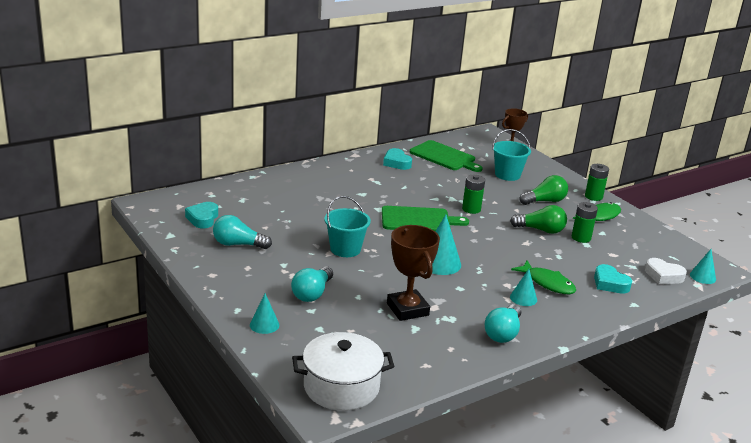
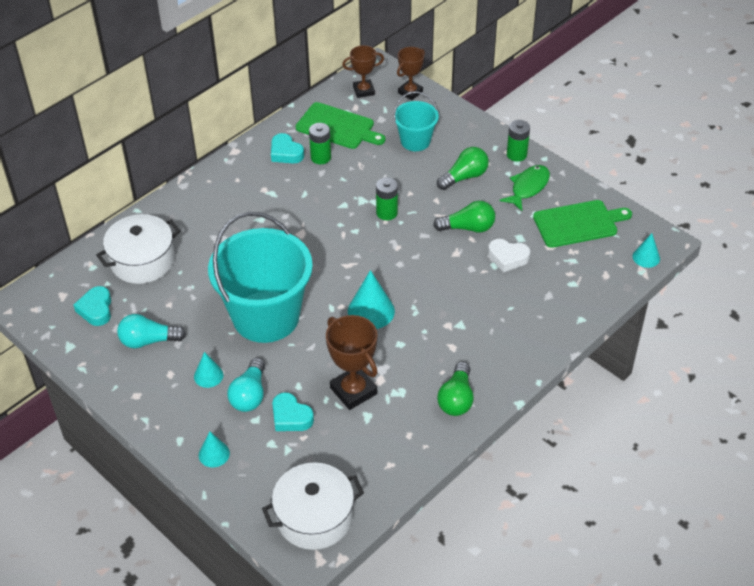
camera: 10 degrees left, 20 degrees up
turquoise bucket [324,196,371,257] -> turquoise bucket [208,212,313,343], size x1.98
green cutting board [382,206,469,231] -> green cutting board moved to [533,200,632,248]
turquoise light bulb [485,304,521,343] -> green light bulb [437,362,474,416]
turquoise cone [510,269,537,306] -> turquoise cone moved to [194,352,224,388]
green fish [511,261,576,294] -> none
green battery [572,202,598,243] -> green battery moved to [309,123,331,164]
turquoise heart [594,264,632,294] -> turquoise heart moved to [272,392,314,431]
white heart [645,258,687,284] -> white heart moved to [488,239,530,272]
none -> white pot [96,214,180,284]
none -> brown trophy [342,45,384,98]

